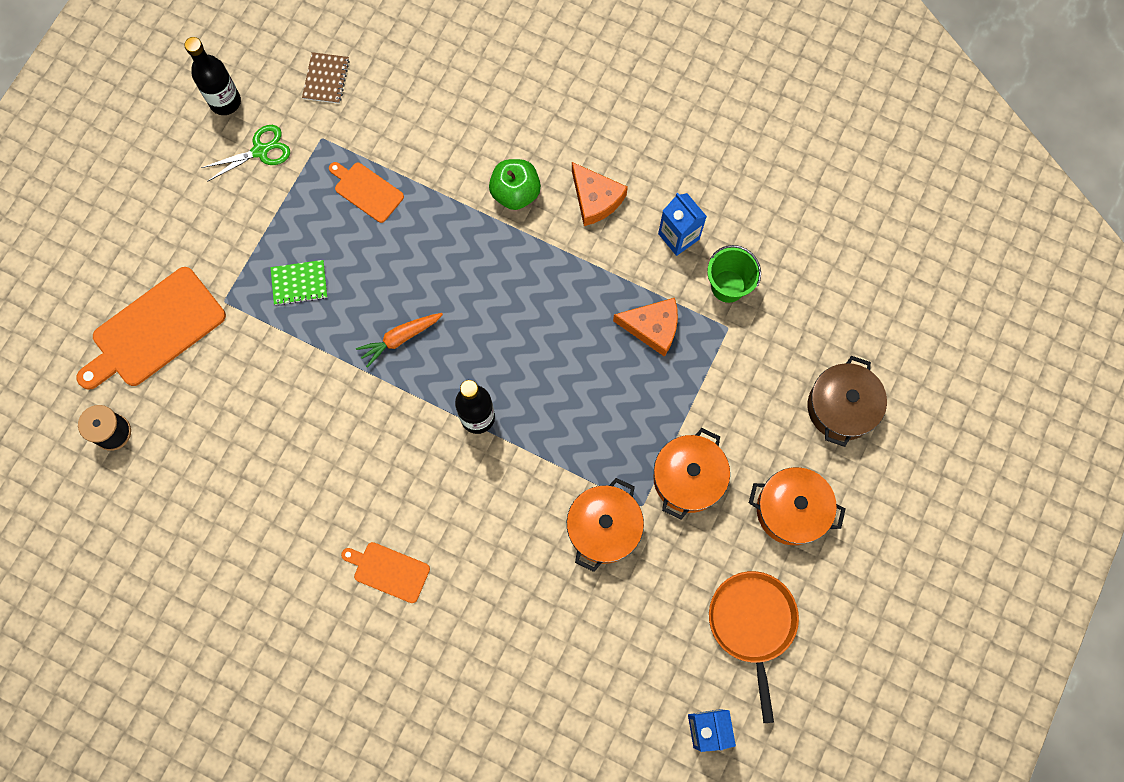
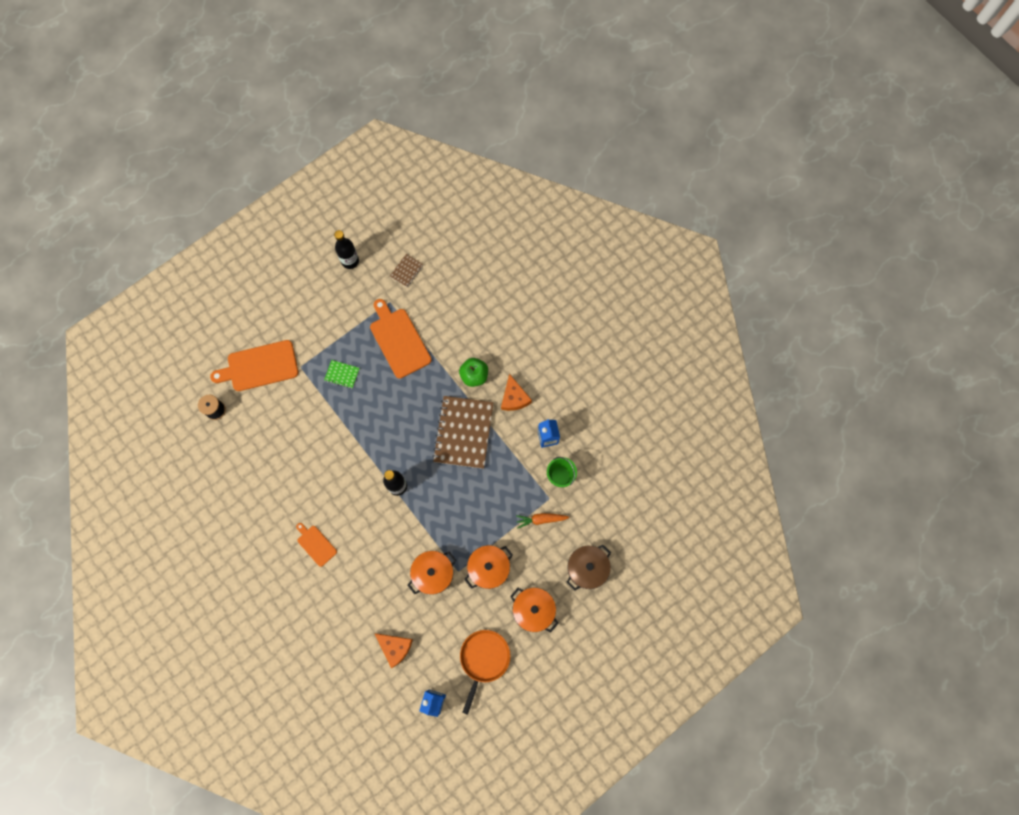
camera: 25 degrees right, 0 degrees up
green scissors [201,125,290,182] -> none
orange cutting board [329,162,404,223] -> orange cutting board [370,299,432,378], size x1.84
orange carrot [356,313,443,368] -> orange carrot moved to [516,513,569,529]
orange cheese [613,298,678,357] -> orange cheese moved to [374,633,413,668]
none -> brown notebook [432,396,494,469]

